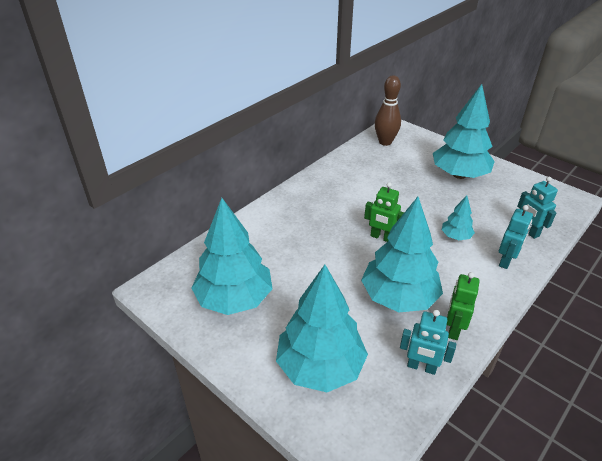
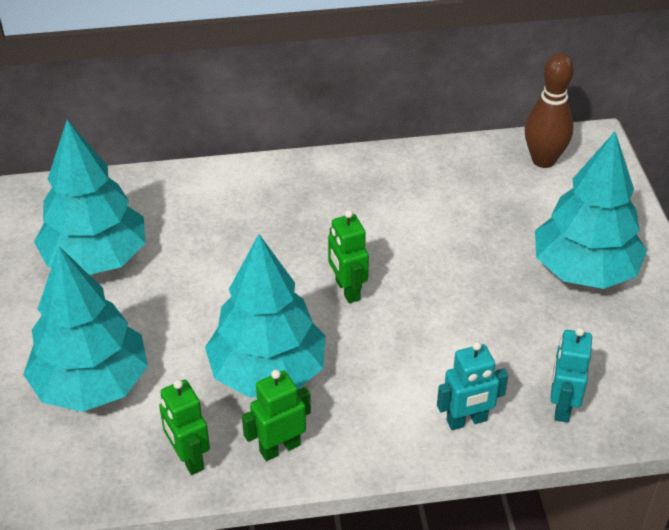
camera: 40 degrees right, 5 degrees up
turquoise robot [400,310,456,375] -> green robot [159,379,210,475]
turquoise tree [442,195,475,240] -> none

